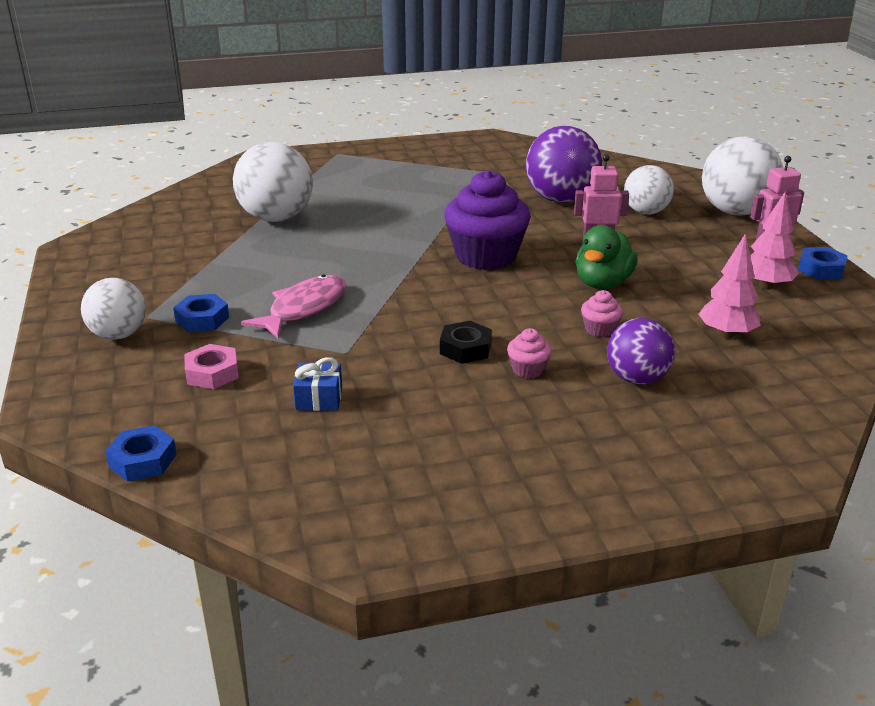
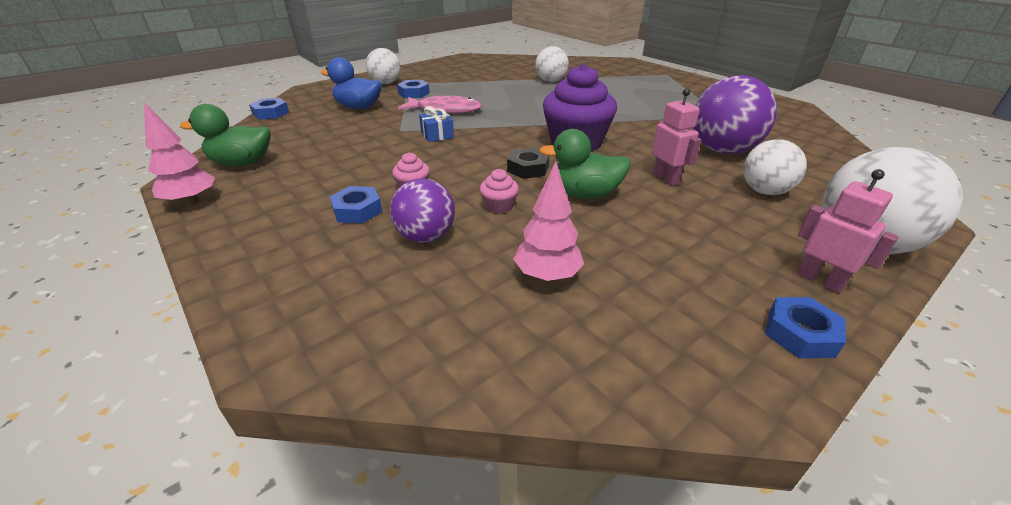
camera: 65 degrees right, 5 degrees up
pink nut [184,344,239,389] -> blue duck [321,57,382,109]
white ball [233,142,313,222] -> white ball [535,46,569,82], size x0.63
blue gift [293,357,342,411] -> blue gift moved to [419,106,454,142]
black nut [440,321,492,364] -> black nut moved to [507,148,549,179]
pink tree [750,191,799,290] -> pink tree moved to [144,102,215,205]
none -> green duck [180,104,271,166]
none -> blue nut [330,186,382,223]

